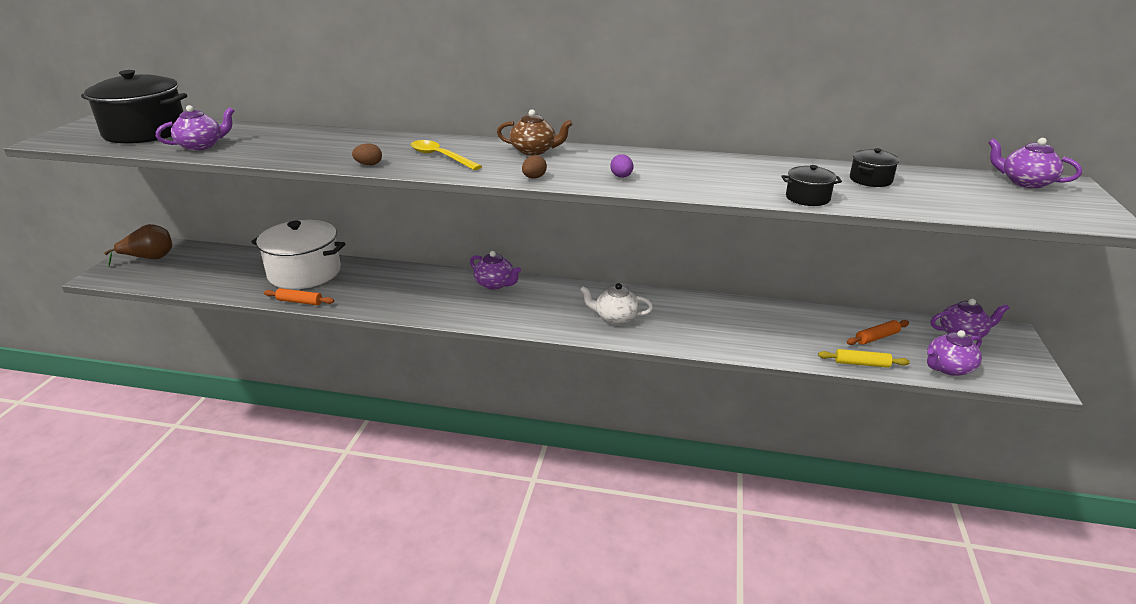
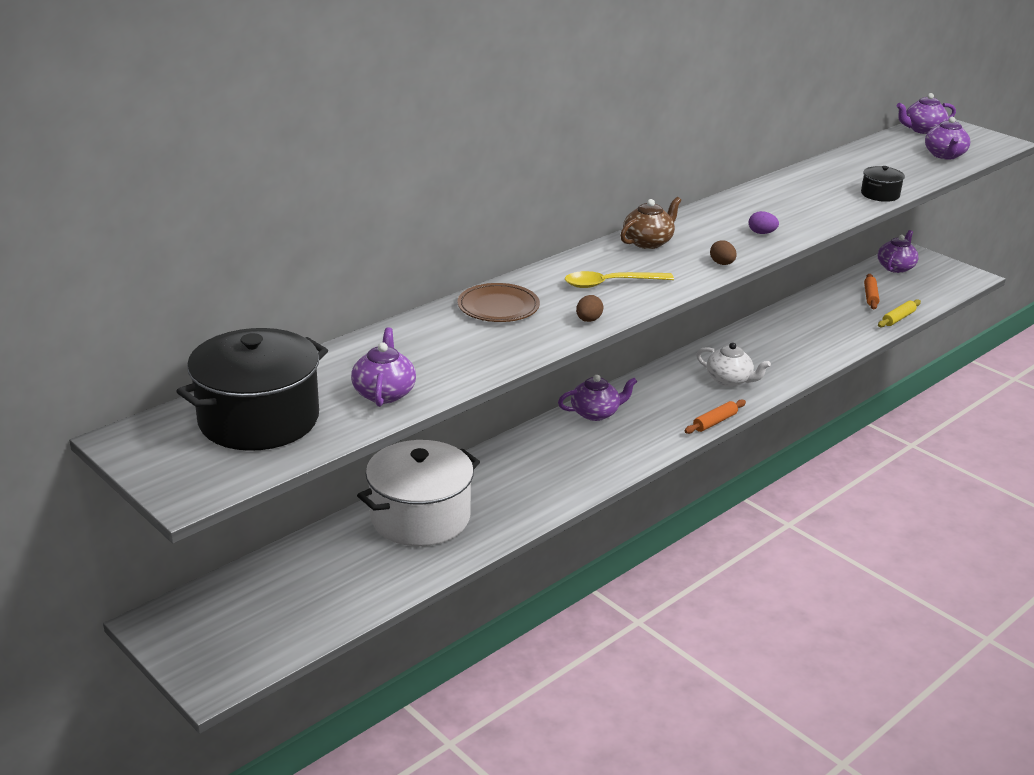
camera: 55 degrees left, 0 degrees up
brown pear [104,224,172,266] -> none
orange rolling pin [264,288,334,305] -> orange rolling pin moved to [685,399,746,434]
white teapot [580,283,653,325] -> white teapot turned 105 degrees counterclockwise [696,342,771,387]
black pot [850,148,900,187] -> none
purple teapot [927,330,982,376] -> purple teapot moved to [925,117,970,160]
none -> brown plate [458,283,540,322]

